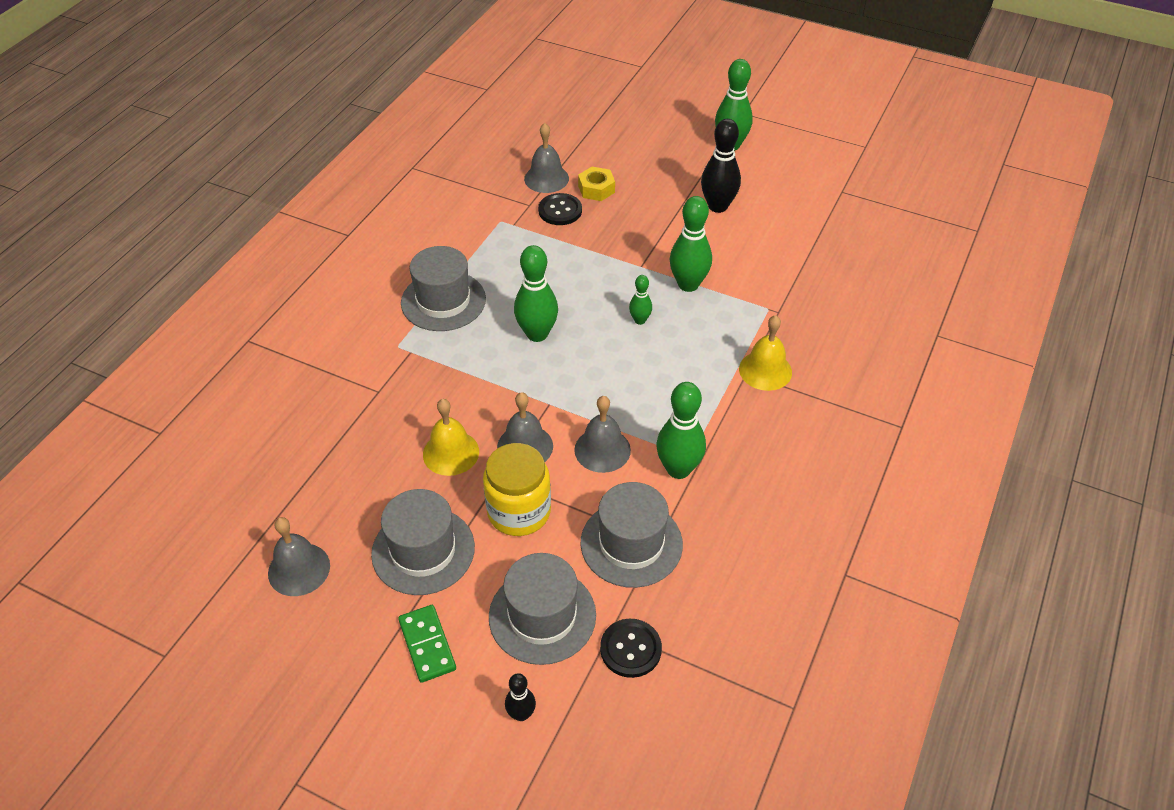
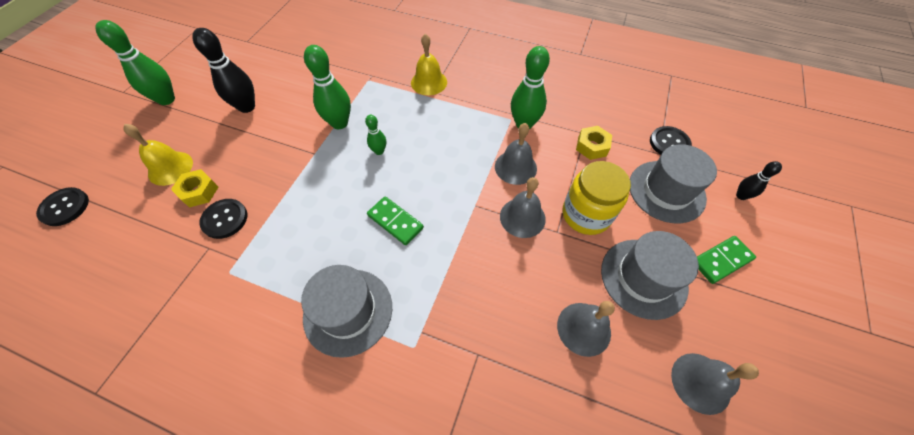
camera: 95 degrees left, 10 degrees up
yellow bell [423,399,479,476] -> yellow bell moved to [123,124,193,186]
green bowling pin [514,245,558,342] -> green domino [367,196,424,245]
grey bell [524,123,569,193] -> grey bell moved to [557,301,615,357]
grey hat [581,482,683,588] -> yellow nut [576,126,612,160]
none -> black button [36,187,89,226]

